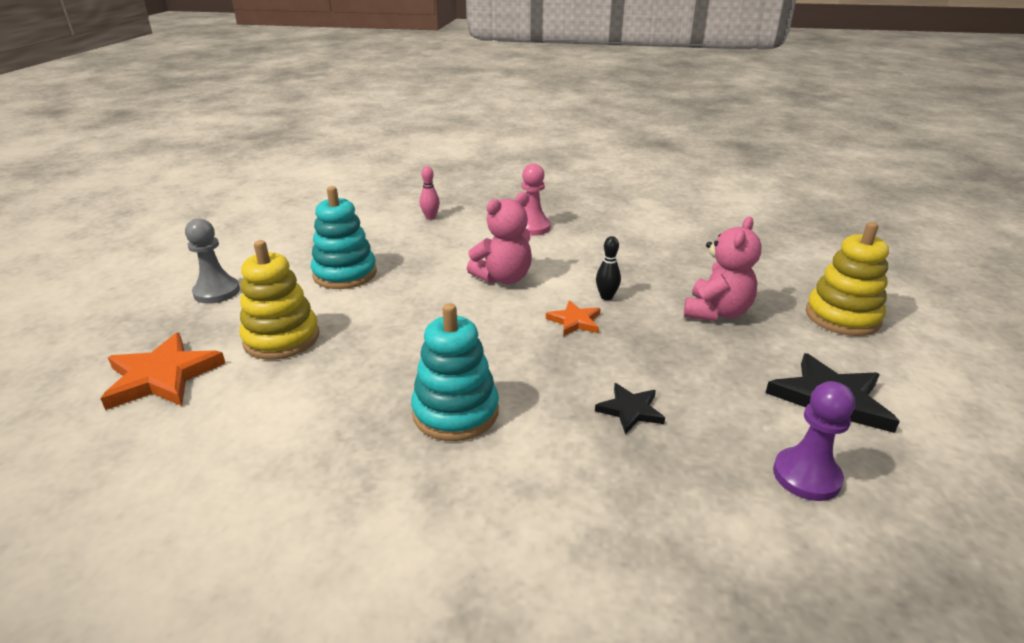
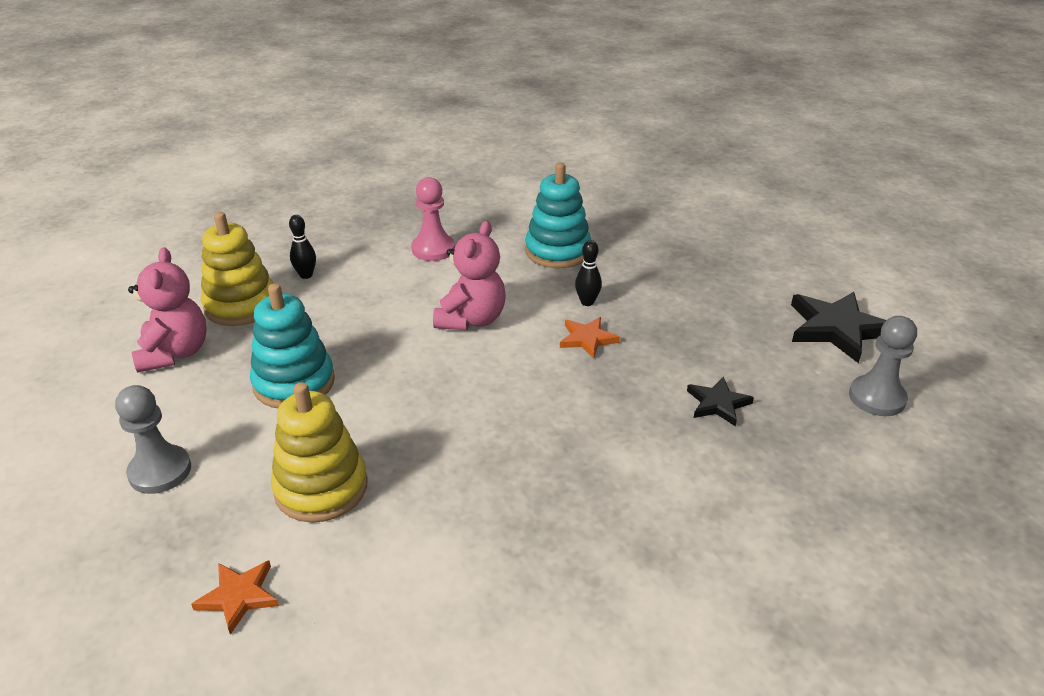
camera: 35 degrees left, 5 degrees up
orange star [100,332,225,410] -> orange star [191,561,279,635], size x0.57
turquoise stacking toy [411,303,499,441] -> turquoise stacking toy moved to [525,162,591,269]
pink bowling pin [420,166,440,220] -> black bowling pin [289,215,316,279]
pink teddy bear [684,217,762,321] -> pink teddy bear moved to [128,247,207,373]
purple pawn [773,381,855,501] -> grey pawn [849,316,917,416]
yellow stacking toy [806,222,889,336] -> yellow stacking toy moved to [201,212,274,326]

